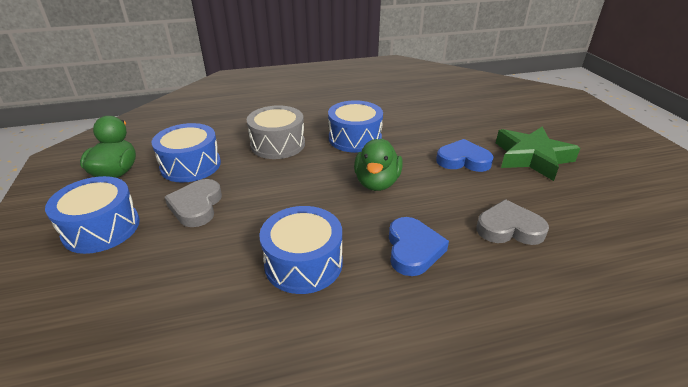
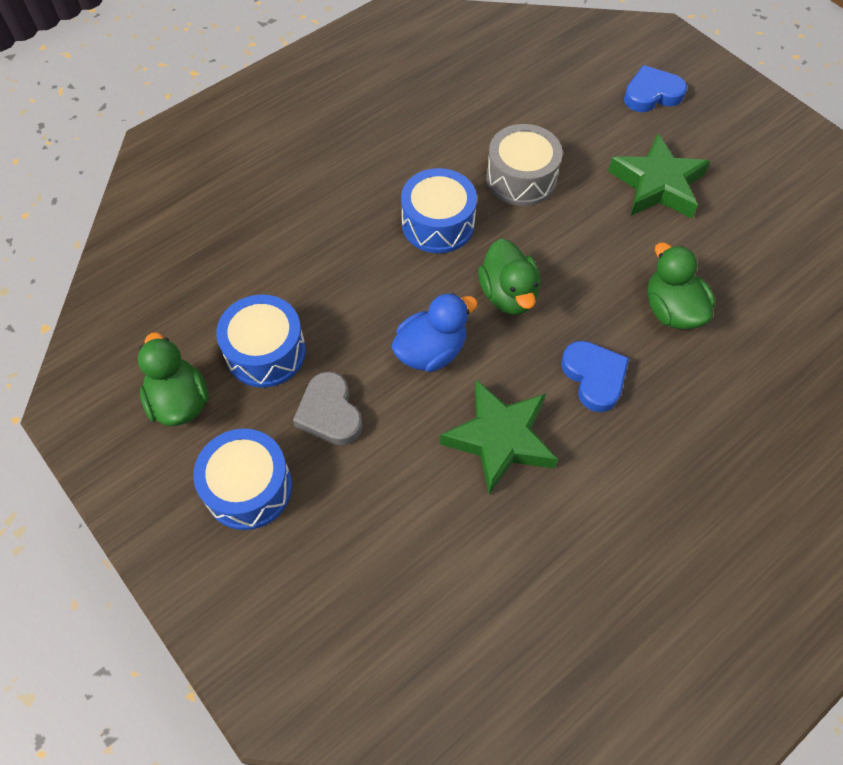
camera: 25 degrees left, 25 degrees up
grey drum [247,105,305,159] -> grey drum moved to [486,124,563,206]
blue drum [259,206,342,294] -> green star [440,380,558,495]
blue heart [436,139,494,172] -> blue heart moved to [624,65,687,112]
grey heart [476,199,549,245] -> green duck [648,243,715,329]
none -> blue duck [392,293,478,372]

